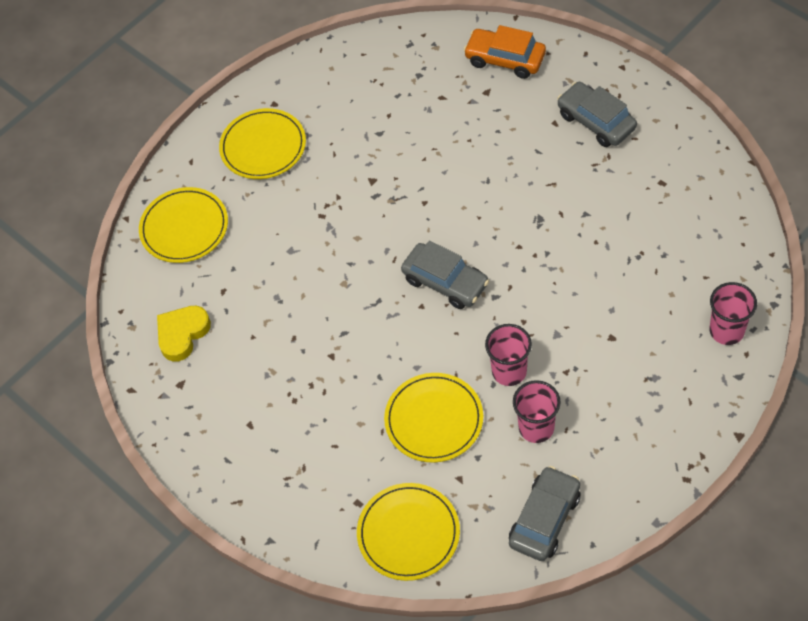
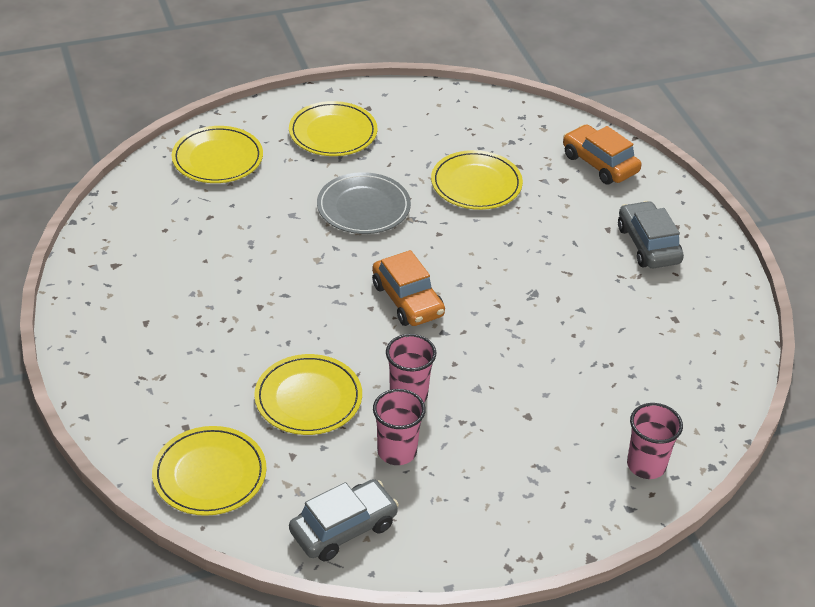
camera: 20 degrees right, 15 degrees down
yellow heart [157,306,211,362] -> none
grey car [401,241,489,309] -> orange car [372,250,445,326]
none -> grey plate [317,172,411,234]
none -> yellow plate [431,150,523,210]

